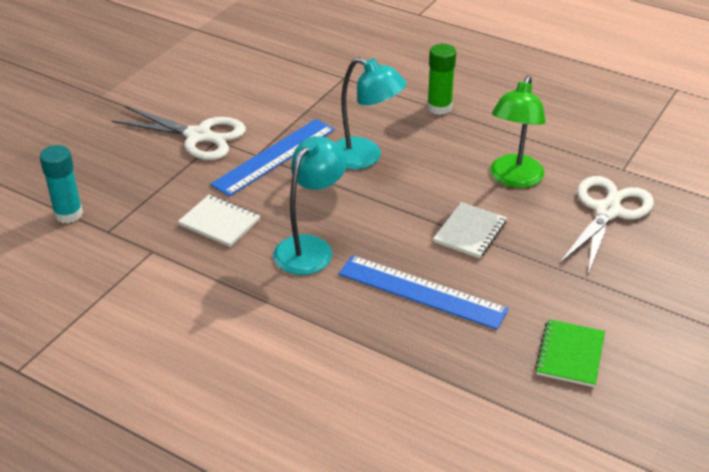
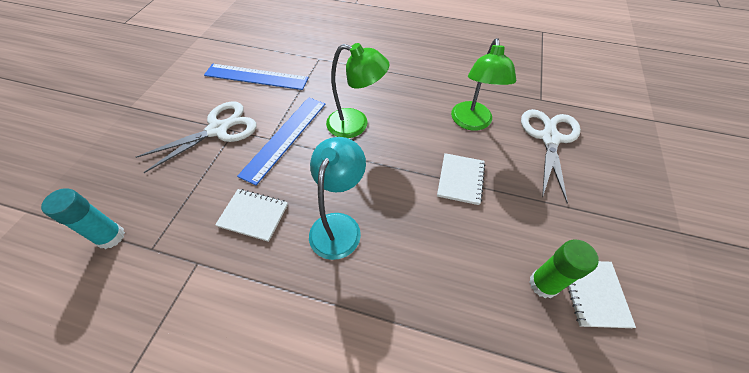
camera: 15 degrees left, 15 degrees up
white scissors [112,106,246,160] -> white scissors turned 45 degrees counterclockwise [136,101,257,173]
turquoise lamp [335,57,406,170] -> green lamp [326,43,390,138]
blue ruler [339,255,509,330] -> blue ruler moved to [204,64,309,90]
green glue stick [427,44,456,115] -> green glue stick moved to [529,240,599,298]
green notebook [535,319,605,387] -> white notebook [568,261,636,328]

